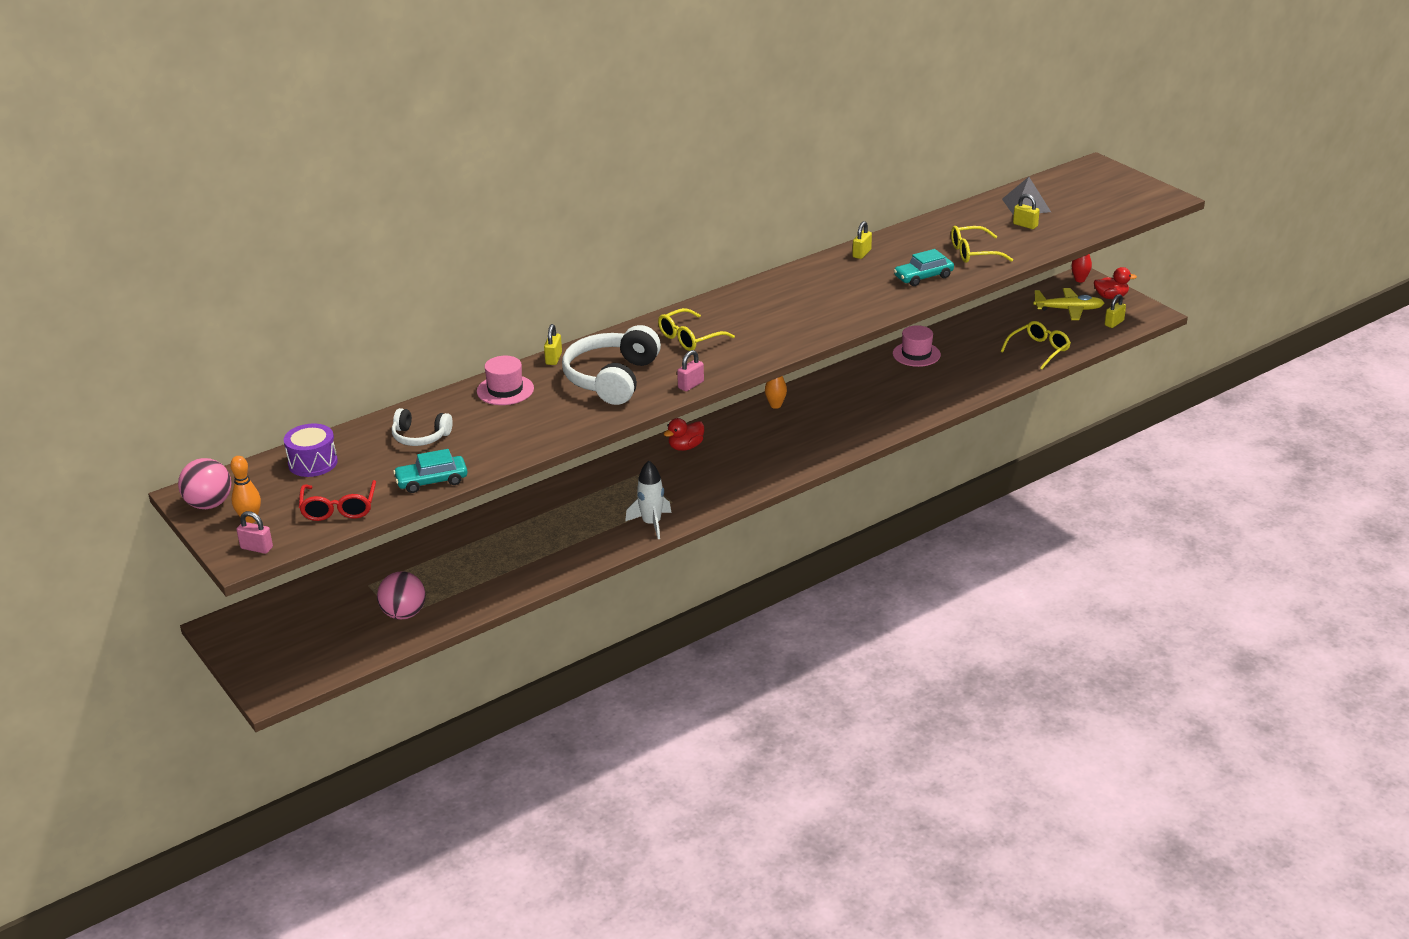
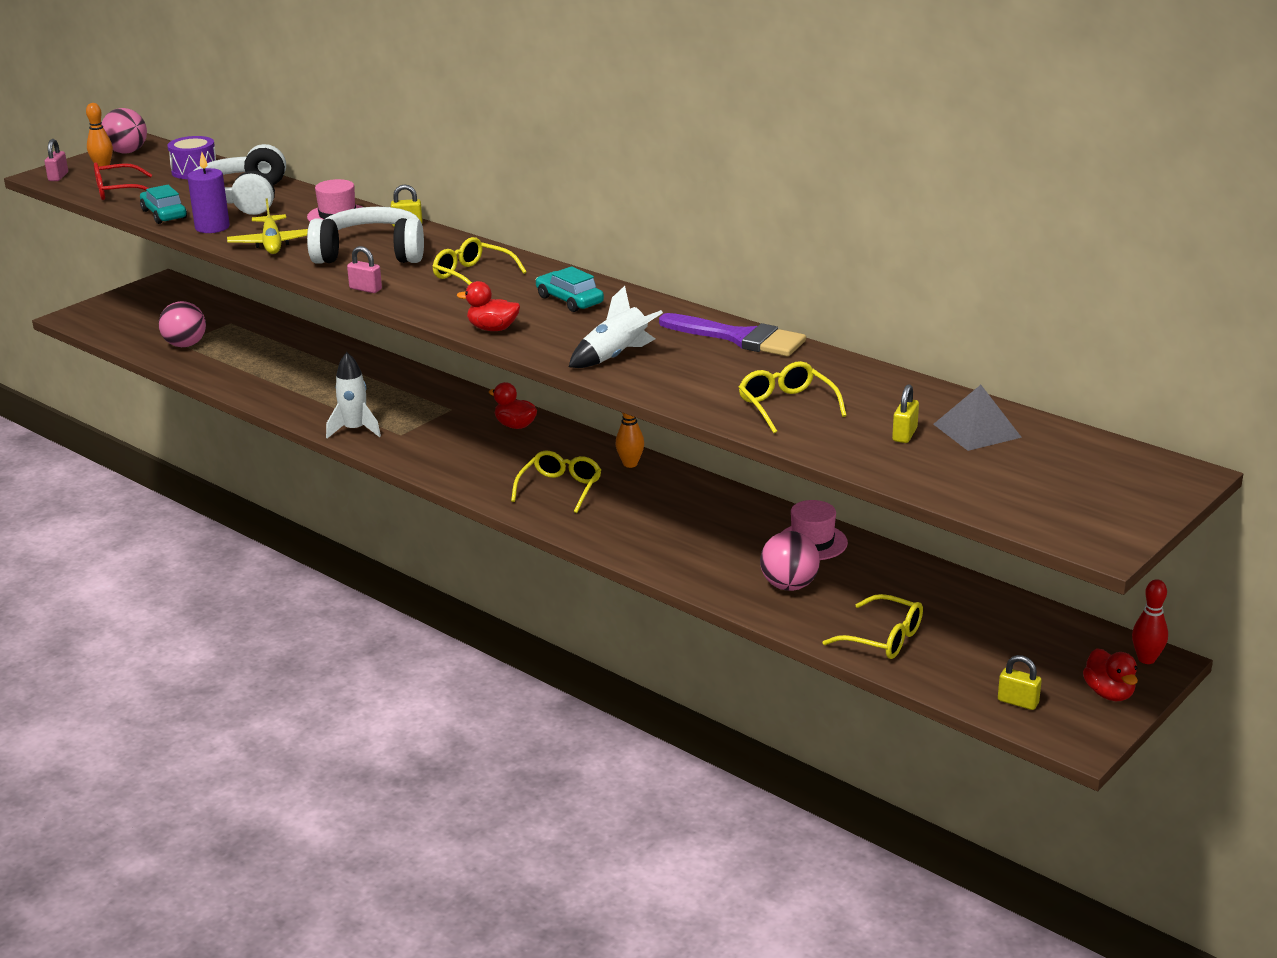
camera: 75 degrees right, 5 degrees down
white headphones [392,408,453,446] -> white headphones [193,144,286,215], size x1.82
yellow padlock [852,221,872,259] -> purple brush [659,313,806,356]
turquoise car [894,249,954,286] -> turquoise car moved to [536,266,604,312]
yellow plane [1033,288,1104,320] -> yellow plane moved to [227,198,308,254]
none -> purple candle [187,152,230,233]
none -> red duck [457,281,520,331]
none -> yellow glasses [511,451,601,513]
none -> white rocket [569,286,663,368]
none -> pink ball [760,531,820,591]

